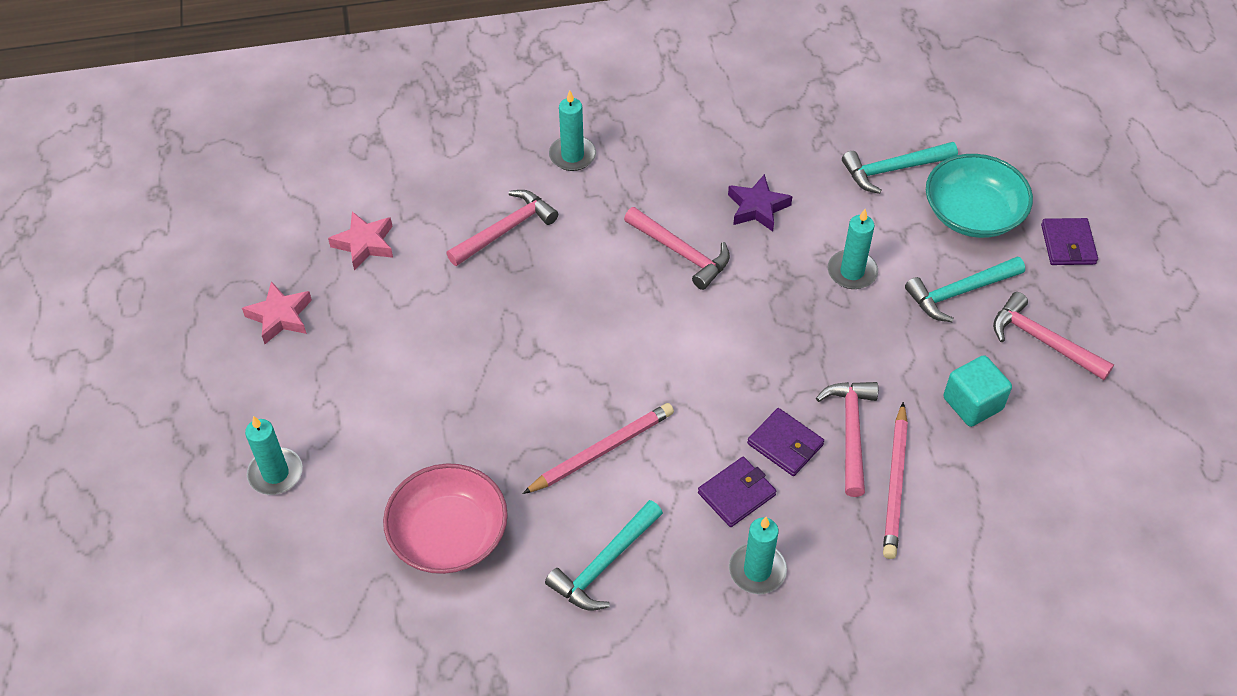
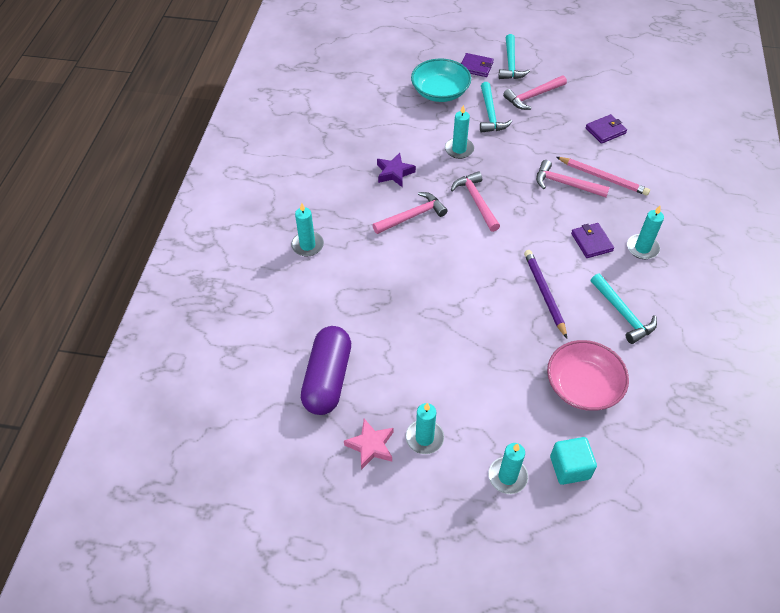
camera: 70 degrees left, 0 degrees up
pink star [328,211,393,271] -> purple capsule [301,326,351,415]
pink hammer [446,190,558,266] -> pink hammer moved to [451,171,500,232]
pink pencil [522,403,674,494] -> purple pencil [524,250,567,338]
purple wallet [747,408,824,476] -> purple wallet moved to [585,114,627,144]
turquoise hammer [842,142,958,194] -> turquoise hammer moved to [499,34,530,79]
turquoise cube [943,355,1012,427] -> turquoise cube moved to [550,437,597,485]
none -> turquoise candle [405,403,444,454]

